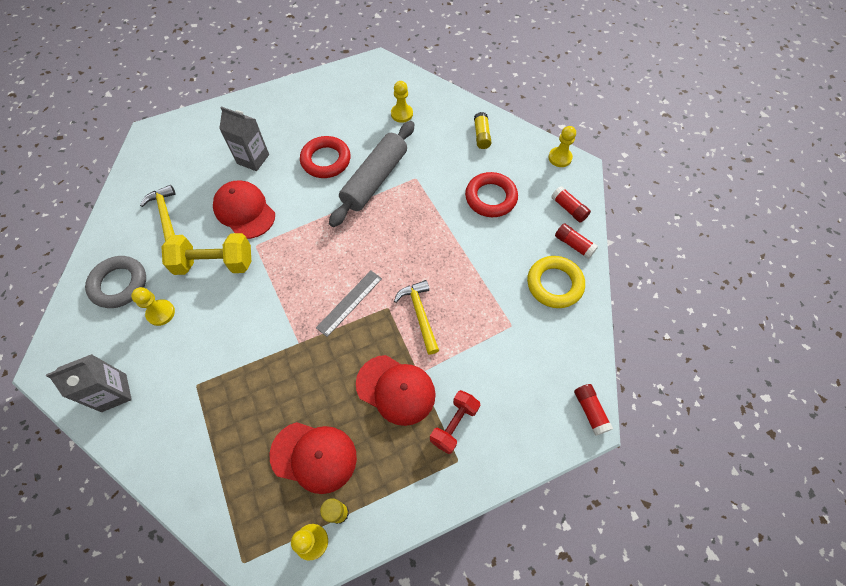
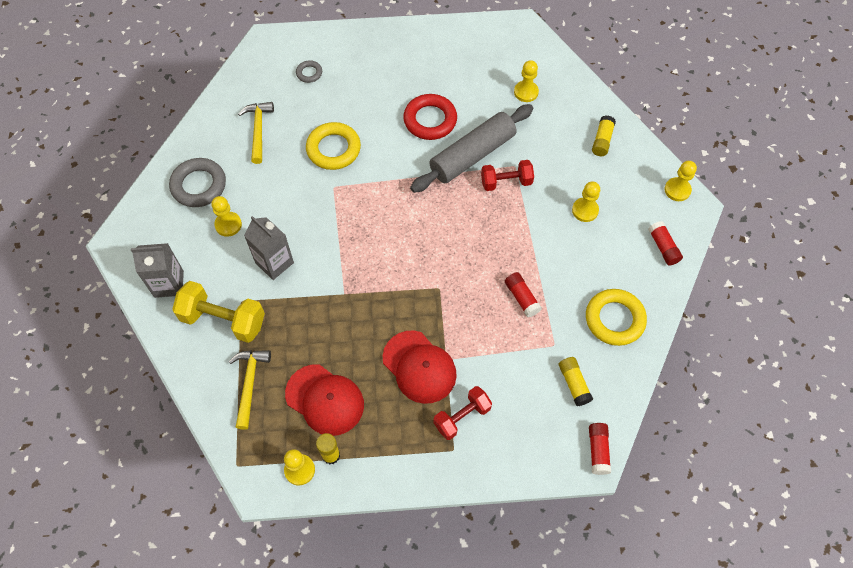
camera: 20 degrees right, 0 degrees up
yellow dumbbell [161,233,251,275] -> yellow dumbbell moved to [172,281,265,343]
red cap [213,181,275,239] -> yellow ring [306,122,361,170]
grey carton [219,106,269,171] -> grey carton moved to [244,216,294,280]
grey ruler [316,271,382,337] -> none
yellow hammer [394,280,439,354] -> yellow hammer moved to [229,350,271,430]
red ring [465,172,518,217] -> yellow pawn [572,182,600,222]
red glue stick [555,223,598,259] -> red glue stick moved to [505,272,542,317]
none -> grey ring [296,60,322,83]
none -> red dumbbell [481,160,534,191]
none -> yellow glue stick [559,357,593,406]

